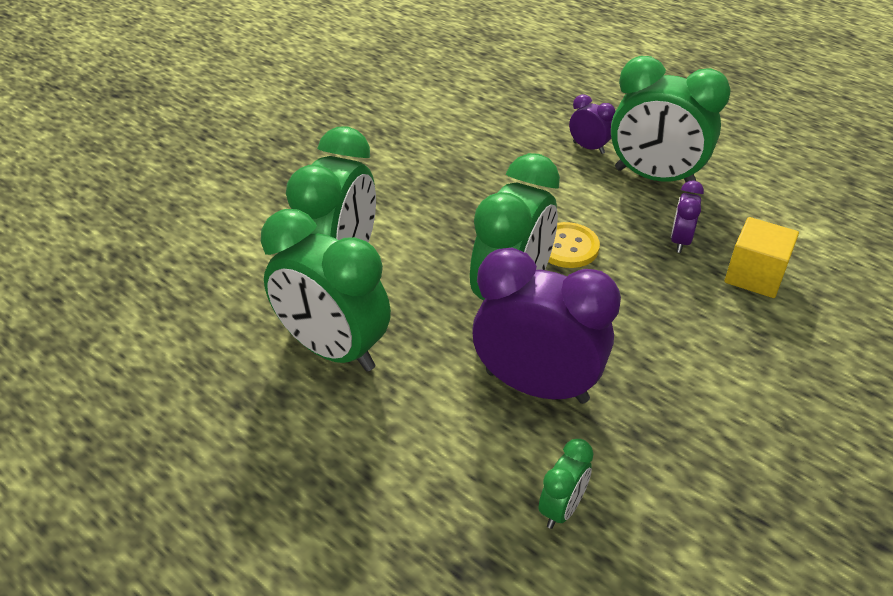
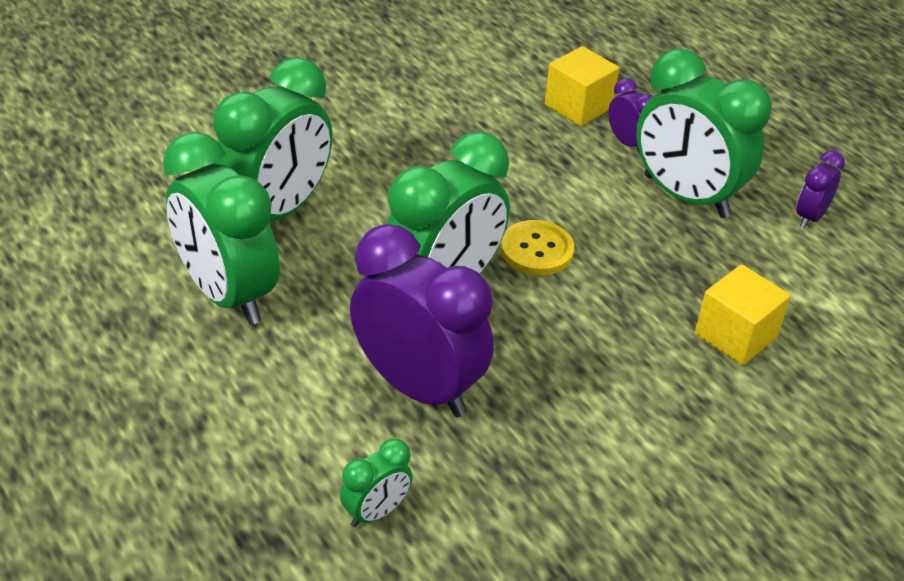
camera: 15 degrees right, 0 degrees up
purple clock [671,181,704,253] -> purple clock moved to [796,151,845,229]
none -> yellow cube [545,46,619,126]

